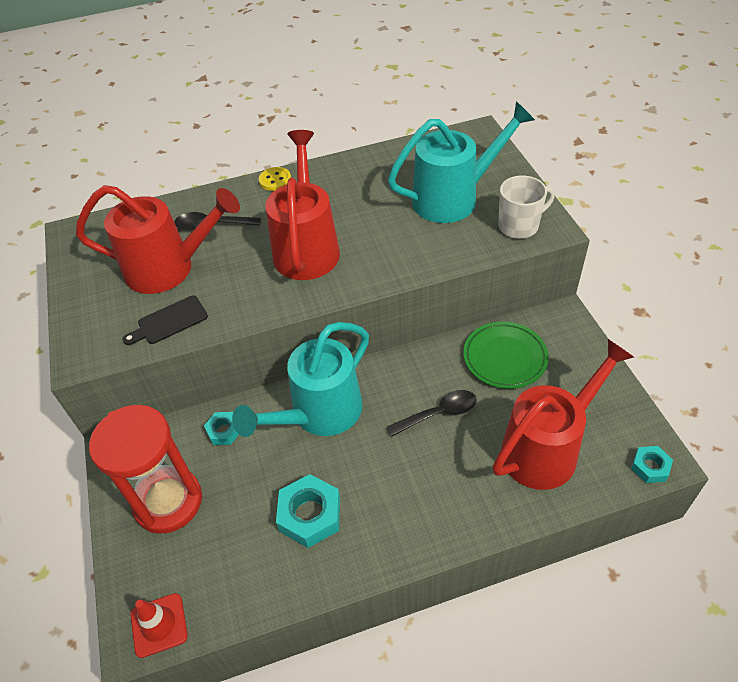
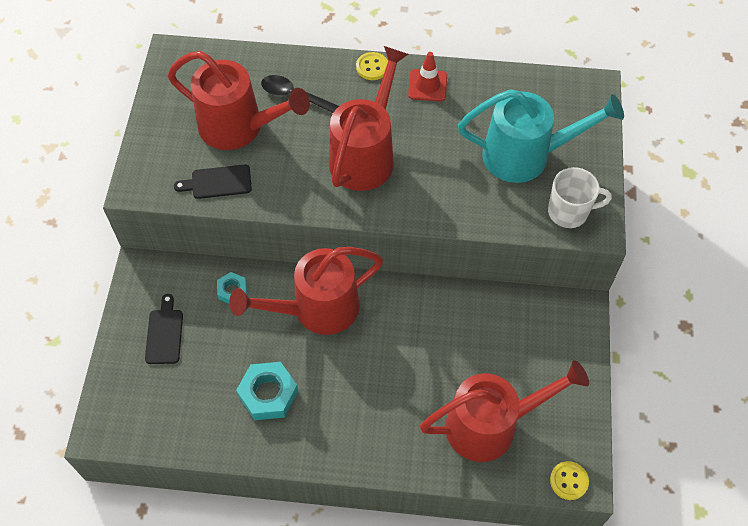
camera: 20 degrees right, 10 degrees up
red hourglass [89,405,202,534] -> black cutting board [145,294,183,364]
red traffic cone [131,593,188,658] -> red traffic cone moved to [408,52,447,101]
turquoise watering can [232,322,369,437] -> red watering can [229,247,383,335]
black spoon [387,390,477,437] -> none
green plate [463,322,549,389] -> none
turquoise nut [631,446,673,483] -> yellow button [550,461,589,500]

